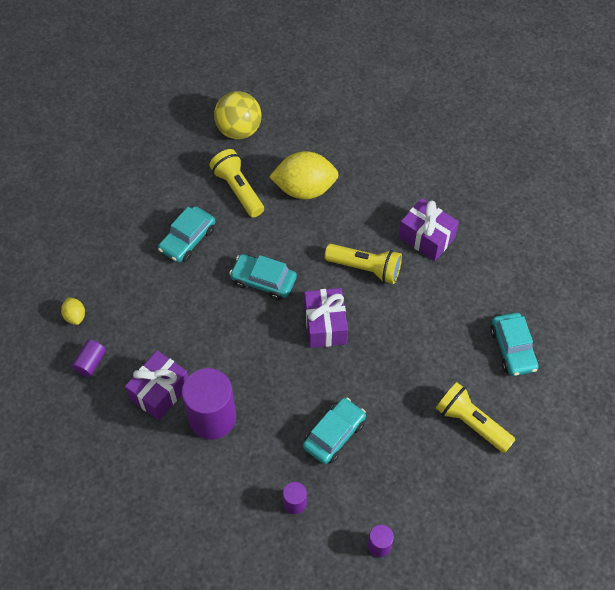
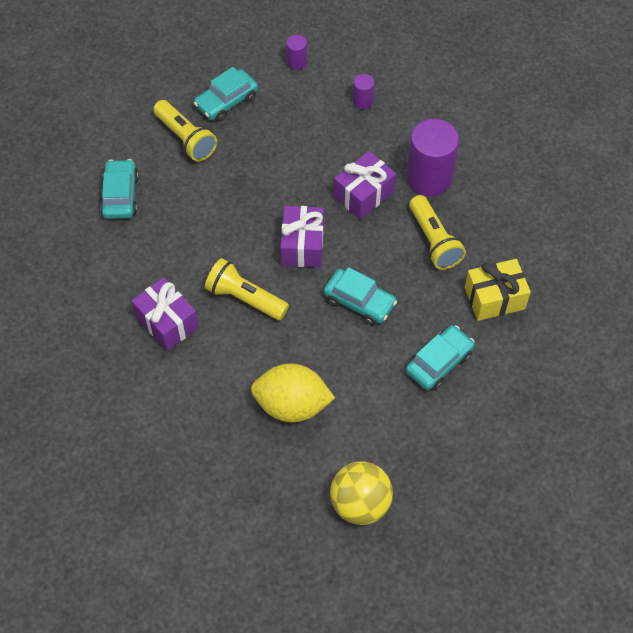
camera: 170 degrees left, 0 degrees up
yellow lemon [61,297,85,325] -> none
purple cylinder [72,340,106,377] -> none
purple gift [125,350,188,420] -> purple gift moved to [334,151,396,220]
yellow flashlight [209,149,264,218] -> yellow flashlight moved to [409,195,466,270]
turquoise car [303,398,366,464] -> turquoise car moved to [194,67,258,122]
none -> yellow gift [465,259,531,321]

